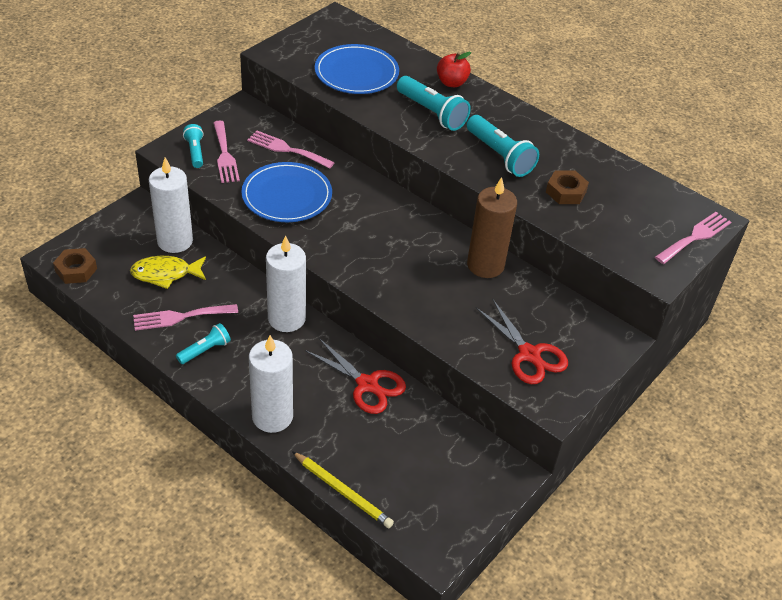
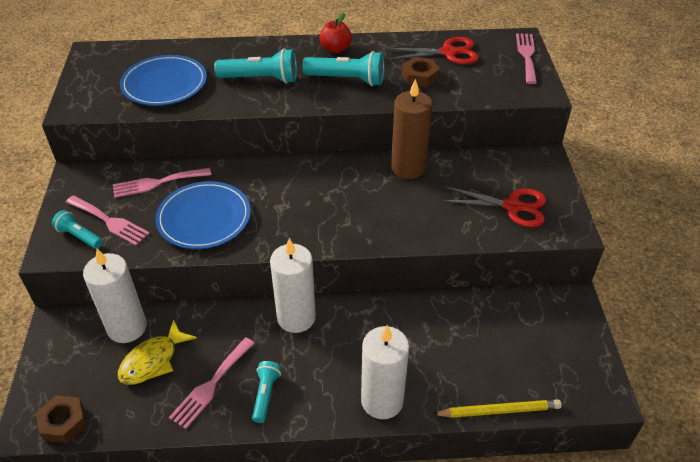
camera: 40 degrees left, 0 degrees up
red scissors [305,338,406,414] -> red scissors moved to [387,37,479,65]
red apple [437,52,471,87] -> red apple moved to [320,13,352,53]

